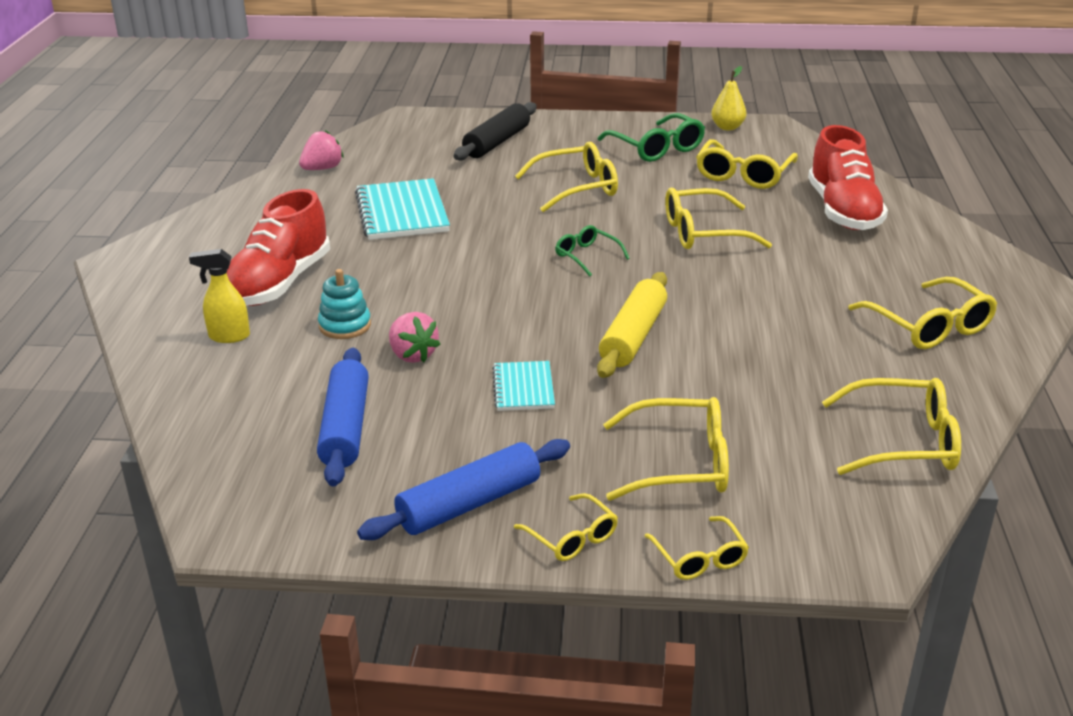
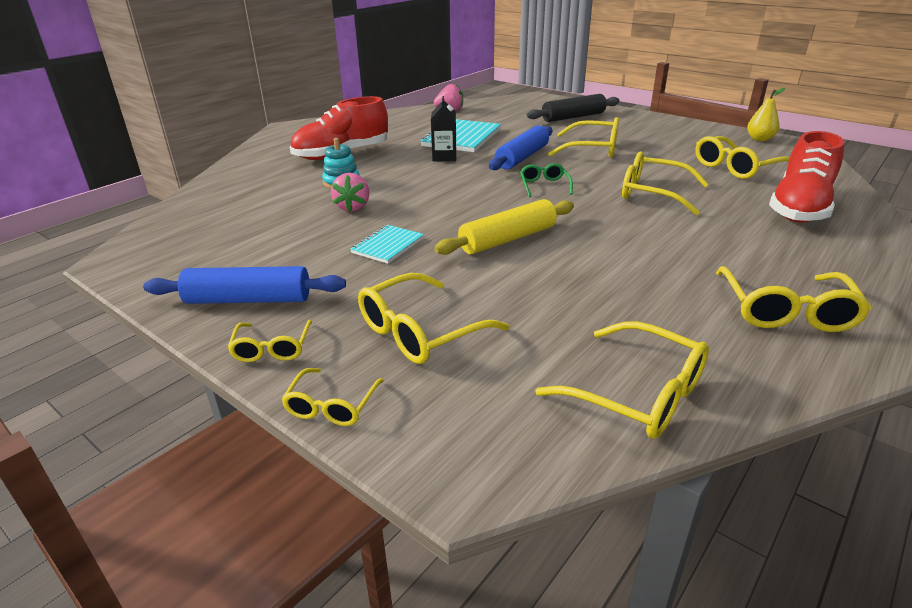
camera: 35 degrees right, 0 degrees up
yellow spray bottle [189,249,250,343] -> none
blue rolling pin [317,348,369,487] -> blue rolling pin moved to [489,126,552,170]
green glasses [598,113,705,162] -> none
yellow glasses [603,397,729,501] -> yellow glasses turned 105 degrees clockwise [358,273,509,364]
none -> black carton [431,96,456,161]

